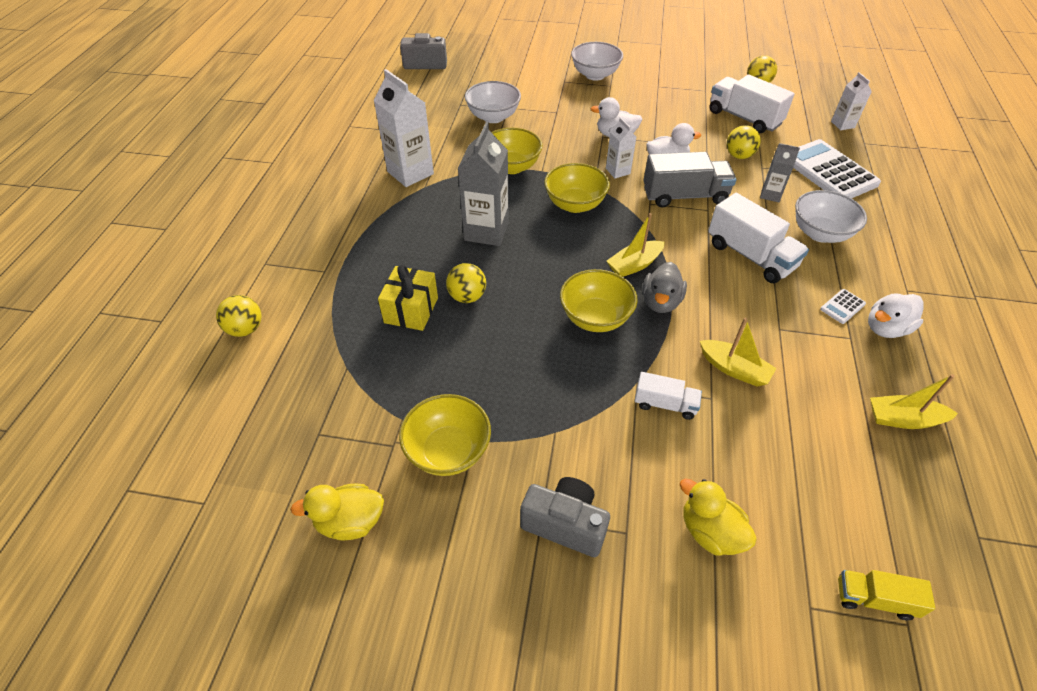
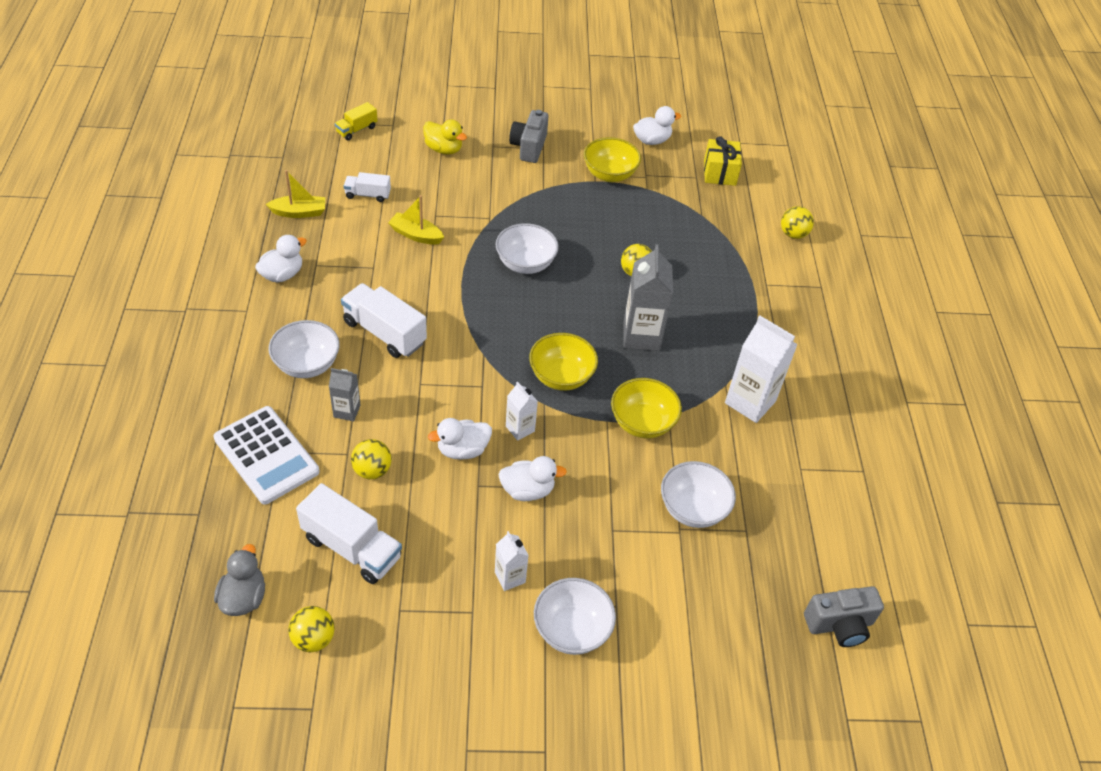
camera: 165 degrees right, 0 degrees up
yellow duck [290,484,384,541] -> white duck [633,106,681,145]
yellow gift [378,264,438,331] -> yellow gift moved to [704,137,742,186]
grey camera [520,477,610,557] -> grey camera turned 90 degrees clockwise [509,110,549,163]
yellow bowl [560,269,638,332] -> white bowl [496,223,559,274]
yellow boat [607,213,664,277] -> none
white truck [635,372,702,420] -> white truck moved to [344,172,391,202]
grey duck [642,262,687,313] -> grey duck moved to [214,544,265,616]
grey truck [643,152,736,208] -> none
white calculator [820,289,866,324] -> none
white carton [831,72,872,130] -> white carton moved to [495,531,529,591]
yellow truck [838,570,935,620] -> yellow truck turned 135 degrees clockwise [335,102,378,140]

